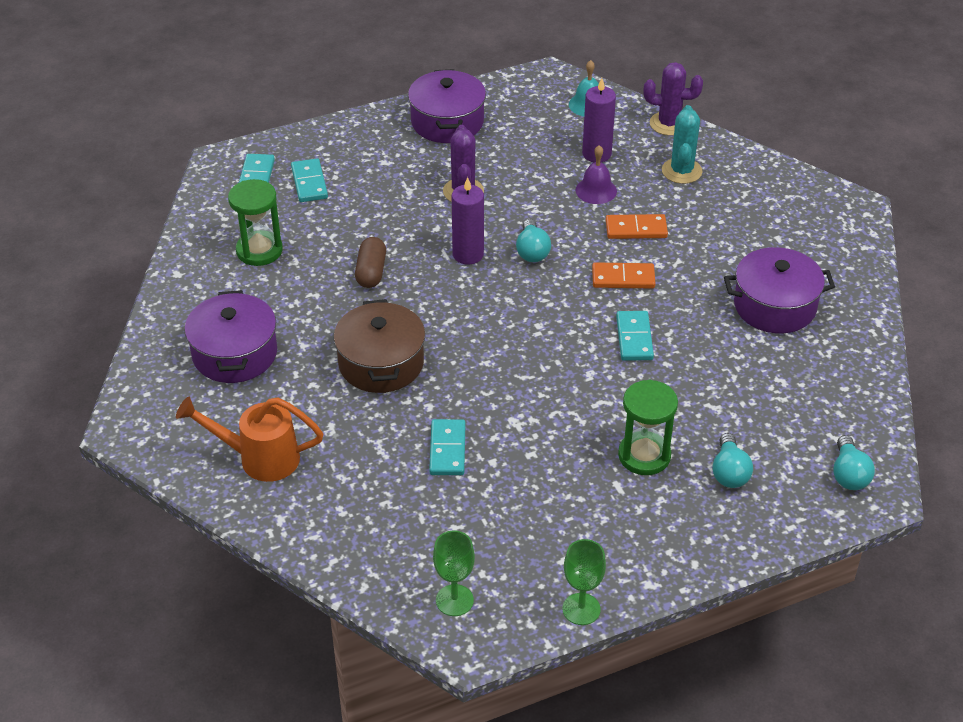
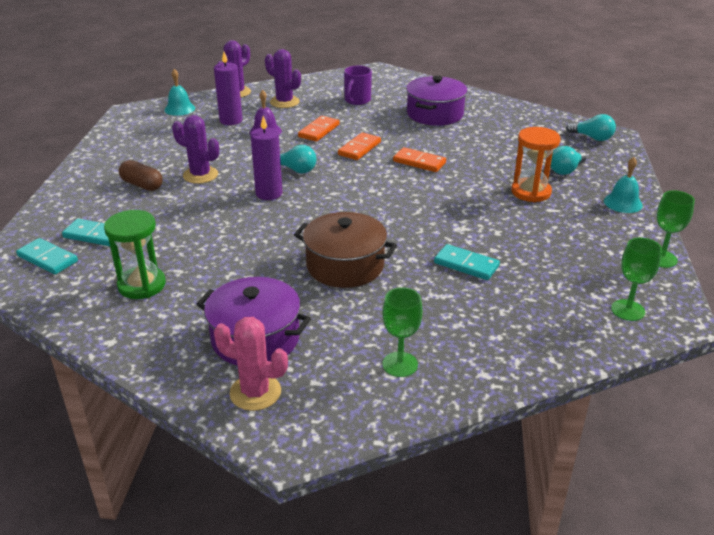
camera: 60 degrees left, 10 degrees down
orange watering can [176,397,324,482] -> green goblet [382,287,422,377]
brown capsule [355,237,386,288] -> brown capsule moved to [119,160,163,191]
purple pot [408,69,486,143] -> none
turquoise domino [616,311,654,361] -> orange domino [393,147,446,172]
green hourglass [618,380,678,475] -> orange hourglass [511,127,561,202]
turquoise cactus [662,105,703,184] -> purple cactus [265,49,301,108]
turquoise light bulb [712,433,753,488] -> turquoise light bulb turned 105 degrees clockwise [551,146,587,175]
none -> pink cactus [214,317,288,411]
none -> purple mug [344,66,372,105]
none -> turquoise bell [604,157,643,213]

